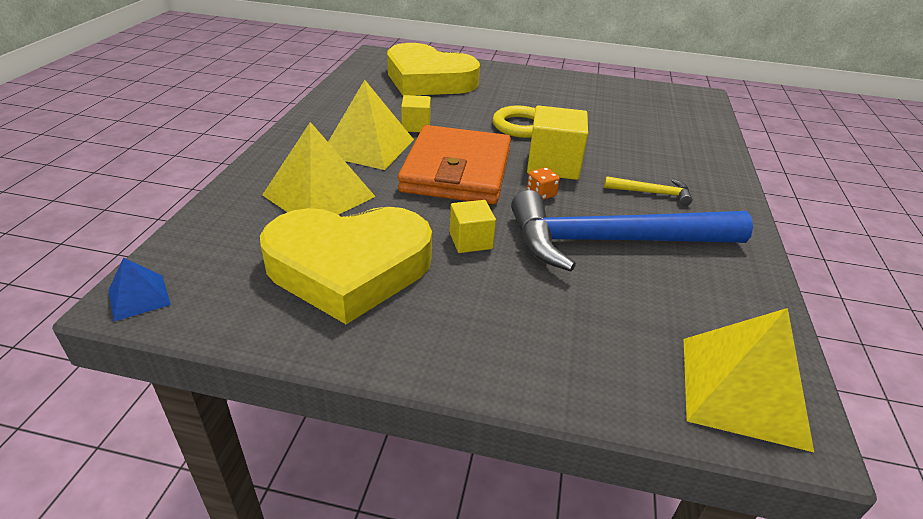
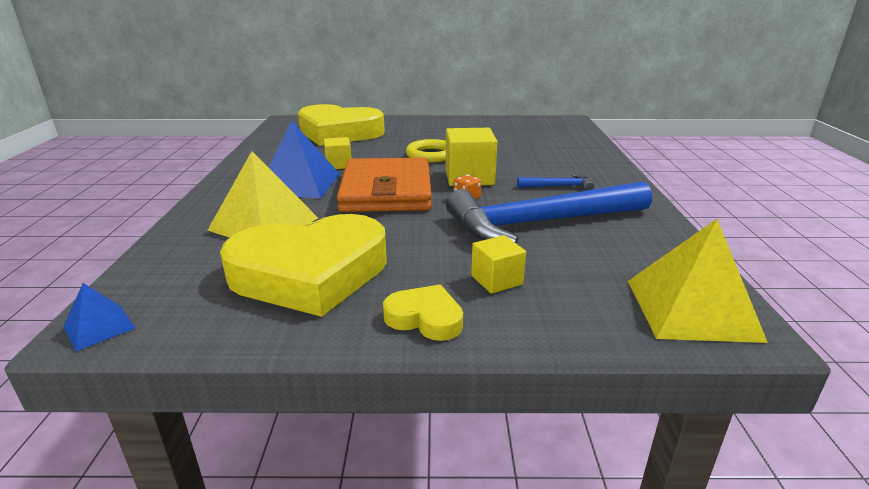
camera: 10 degrees left, 10 degrees down
yellow pyramid [328,80,414,170] -> blue pyramid [269,120,340,198]
yellow cube [450,200,496,253] -> yellow cube moved to [471,235,526,294]
yellow hammer [604,176,693,206] -> blue hammer [517,174,594,191]
none -> yellow heart [383,285,463,341]

